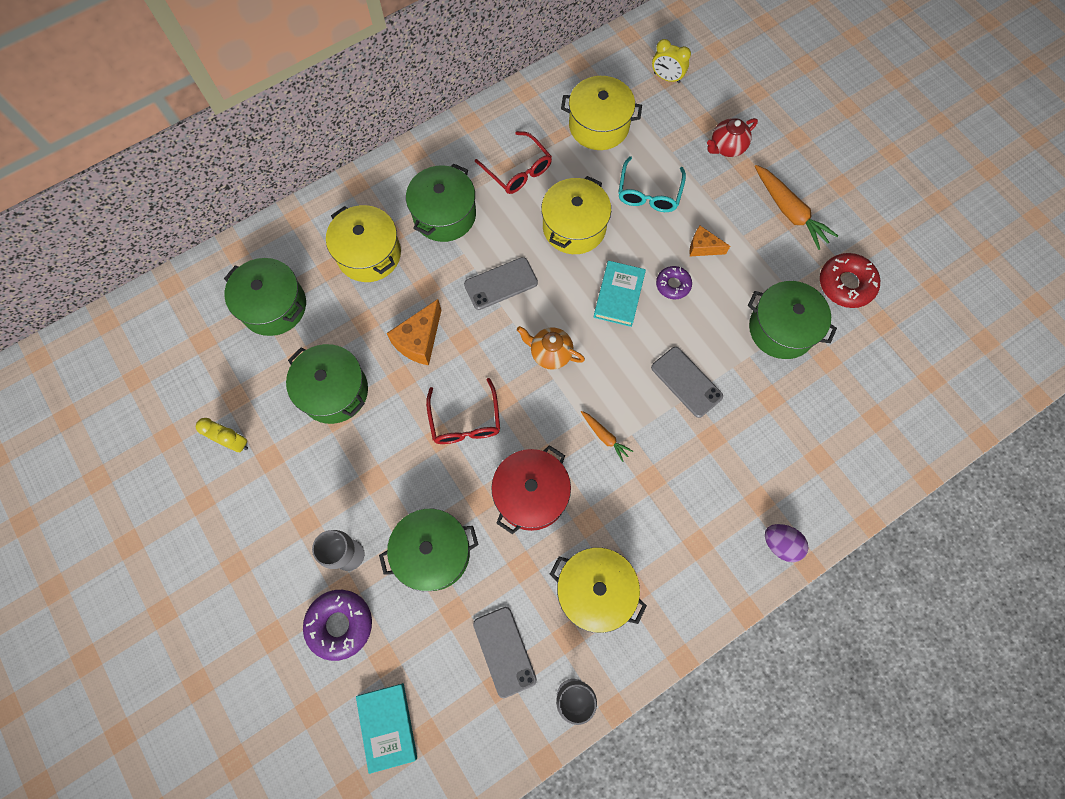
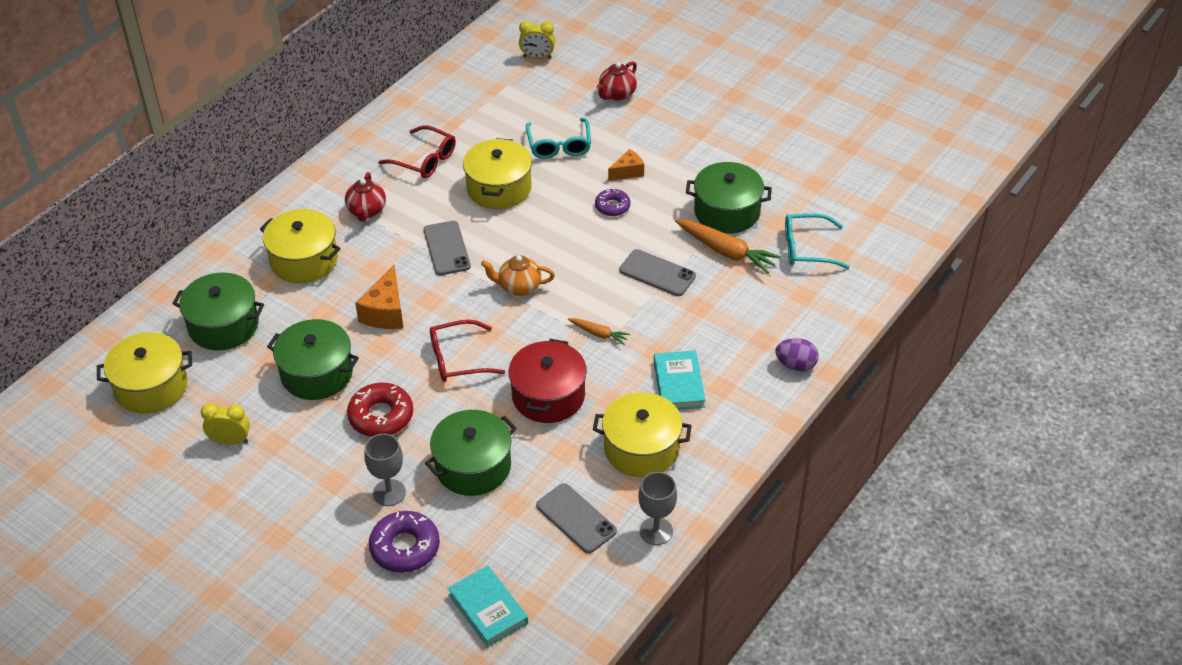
camera: 20 degrees left, 25 degrees down
green pot [406,163,476,242] -> red teapot [345,172,386,222]
red glasses [426,378,500,444] -> red glasses turned 105 degrees clockwise [430,320,505,382]
grey phone [464,257,538,310] -> grey phone turned 60 degrees counterclockwise [424,221,471,275]
yellow pot [561,76,642,150] -> yellow pot moved to [97,332,192,414]
turquoise book [594,261,646,327] -> turquoise book moved to [654,350,705,410]
orange cheese [689,226,730,256] -> orange cheese turned 150 degrees clockwise [608,149,644,181]
orange carrot [755,165,838,250] -> orange carrot moved to [675,219,782,274]
red donut [820,253,880,308] -> red donut moved to [347,383,413,437]
none -> turquoise glasses [785,213,850,269]

